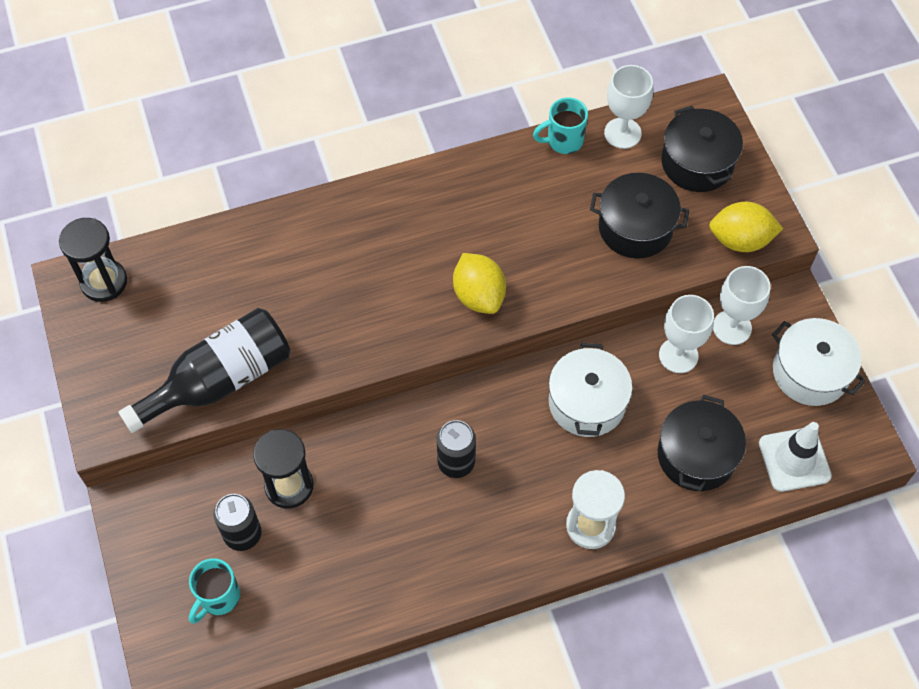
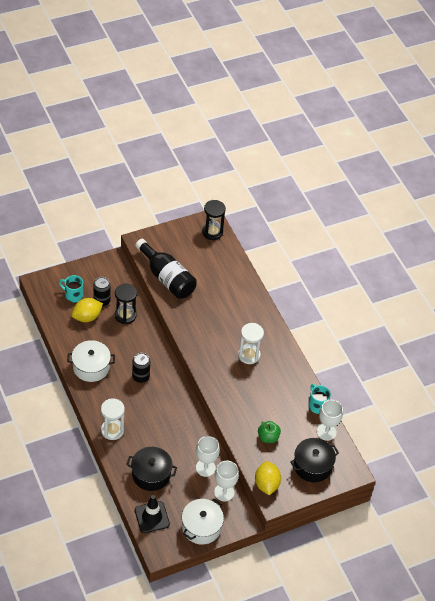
camera: 80 degrees right, 10 degrees down
yellow lemon [453,253,506,314] -> yellow lemon moved to [72,298,103,322]
white pot [549,343,632,437] -> white pot moved to [67,340,115,382]
black pot [590,173,689,258] -> green apple [258,421,281,443]
white traffic cone [759,422,832,492] -> black traffic cone [135,495,170,533]
none -> white hourglass [238,323,264,364]

